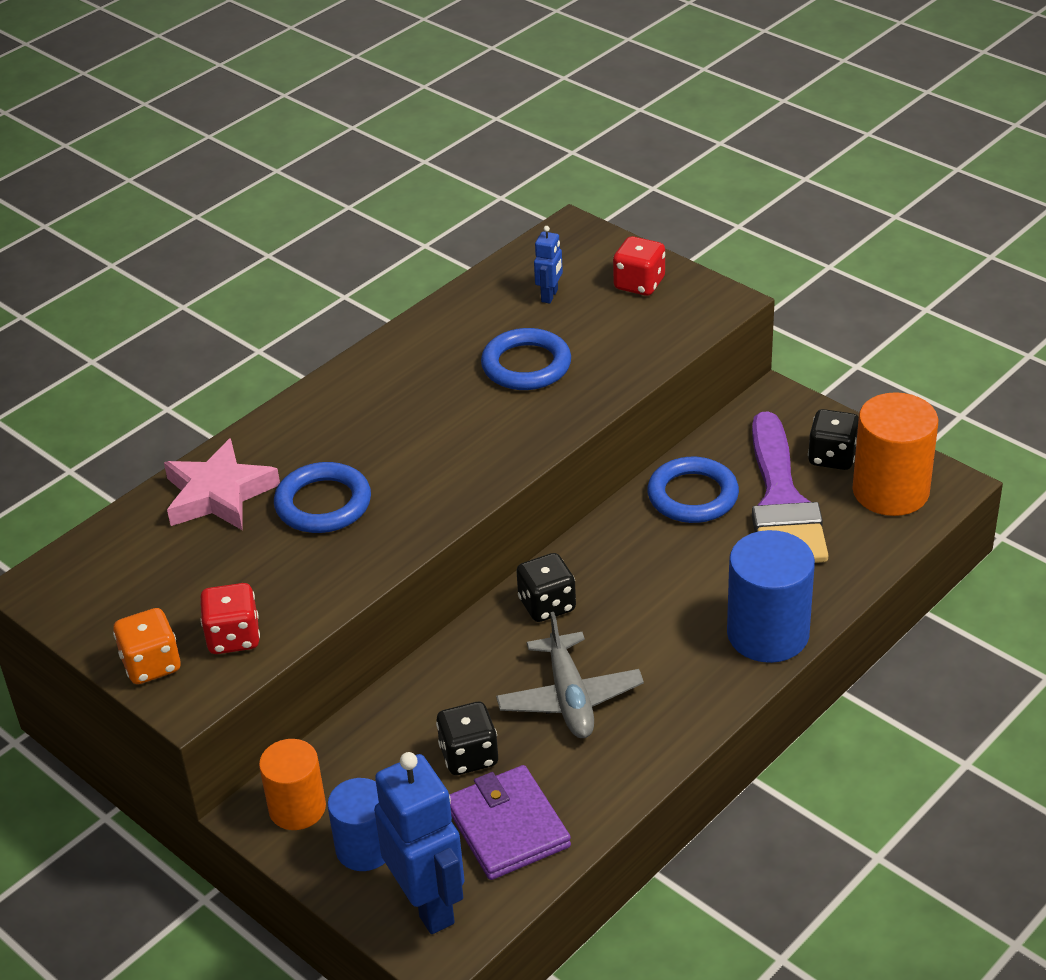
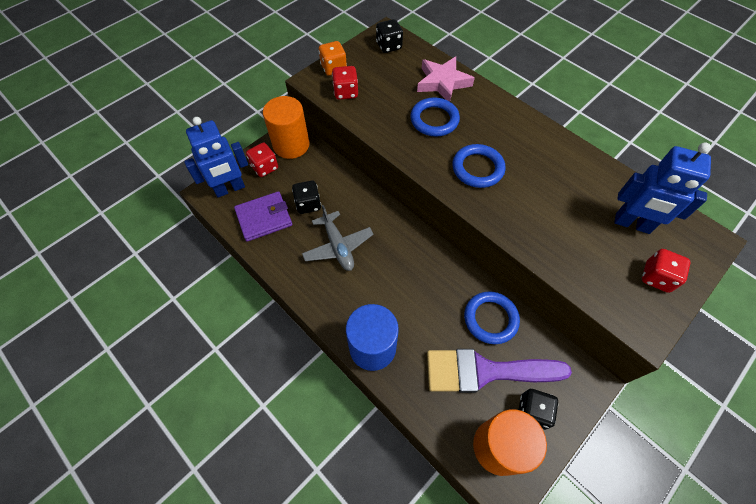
camera: 90 degrees right, 20 degrees up
orange cylinder [259,739,326,830] -> orange cylinder [263,96,309,159], size x1.54
blue cylinder [327,778,385,871] -> red dice [246,143,278,177]
blue ring [481,328,571,390] -> blue ring moved to [452,144,505,188]
grey plane [496,612,644,738] -> grey plane turned 105 degrees counterclockwise [302,205,374,271]
black dice [516,553,576,622] -> black dice moved to [376,19,403,53]
blue robot [534,226,563,303] -> blue robot [614,143,711,234], size x2.12

